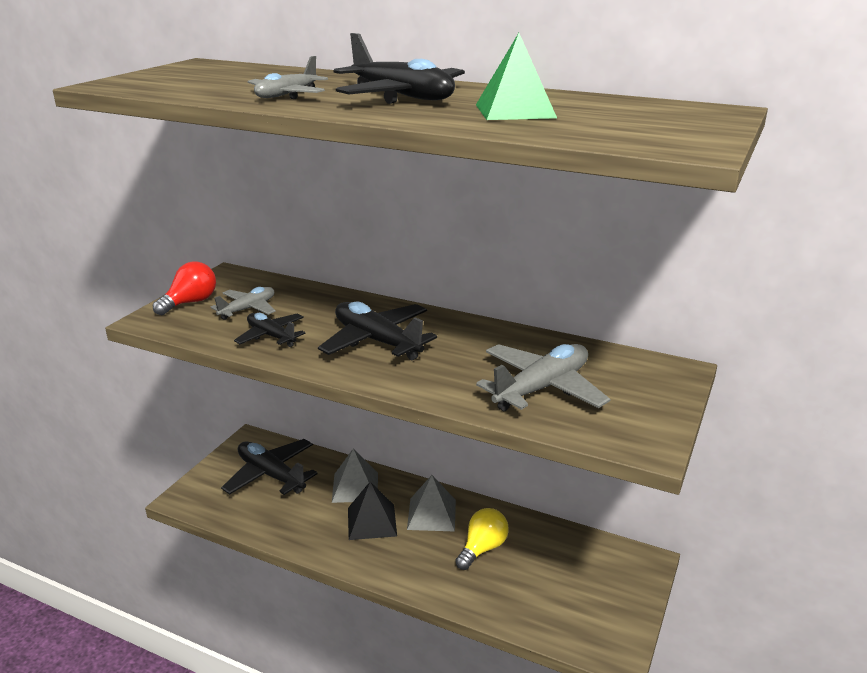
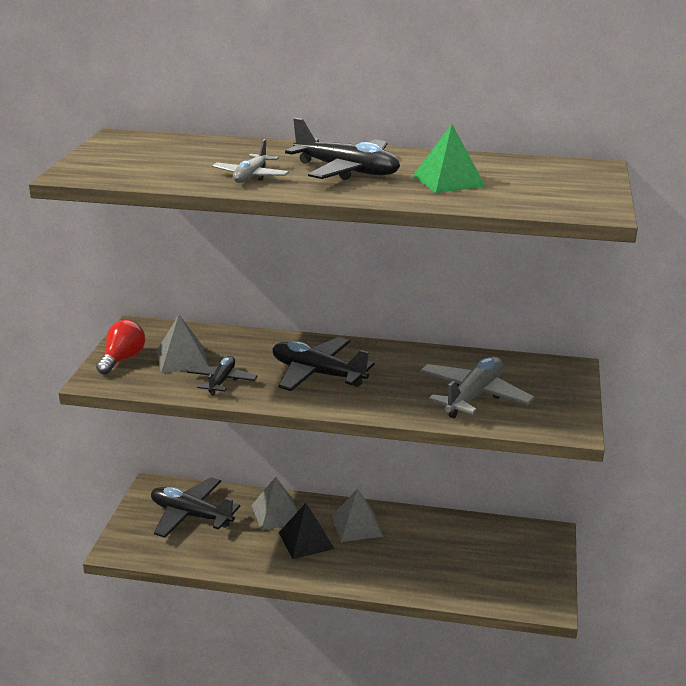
camera: 15 degrees left, 0 degrees up
grey plane [211,287,276,320] -> grey pyramid [157,315,209,373]
black plane [234,313,305,347] -> black plane turned 75 degrees clockwise [187,356,257,396]
yellow light bulb [455,508,509,570] -> none

